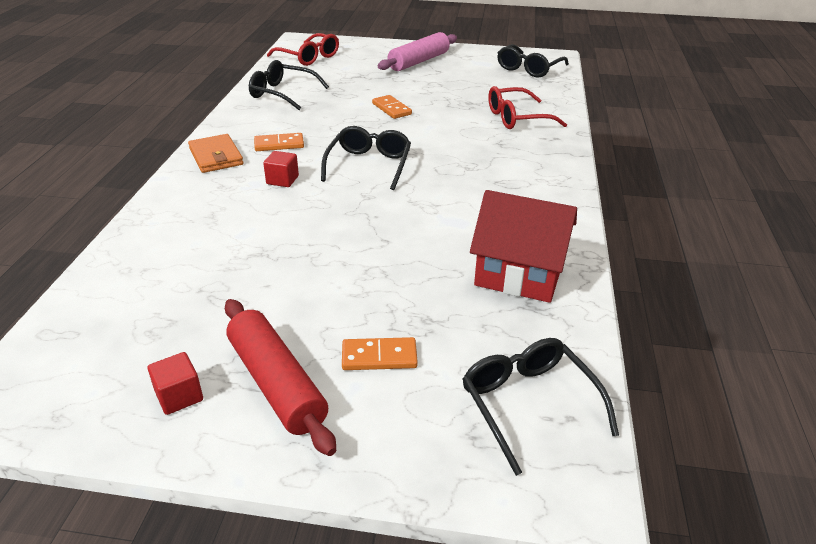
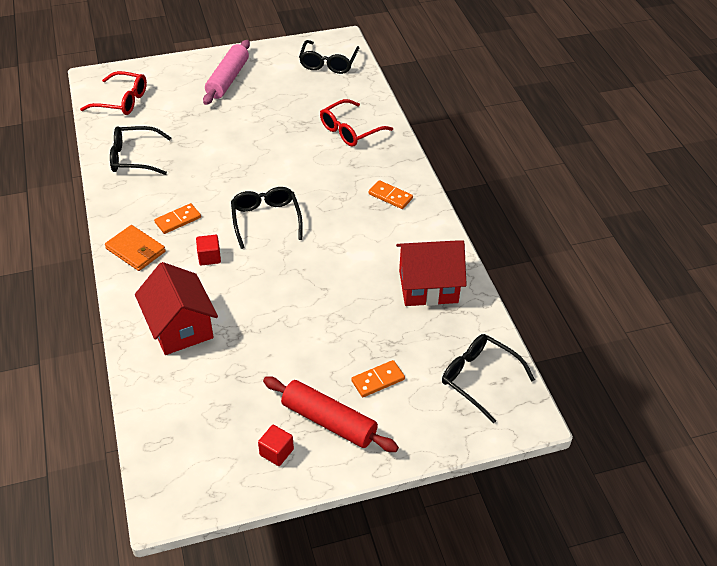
camera: 25 degrees left, 10 degrees up
orange domino [372,95,412,119] -> orange domino moved to [368,180,413,209]
none -> red house [135,262,218,355]

